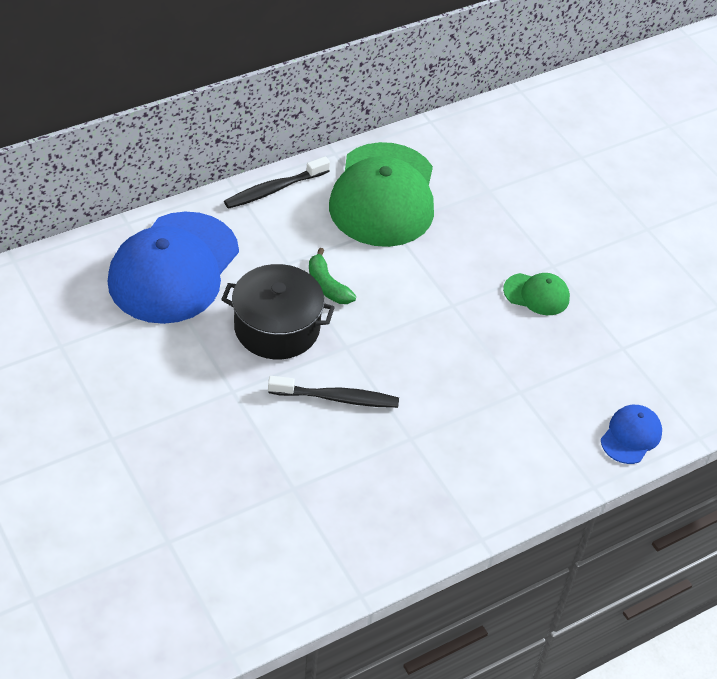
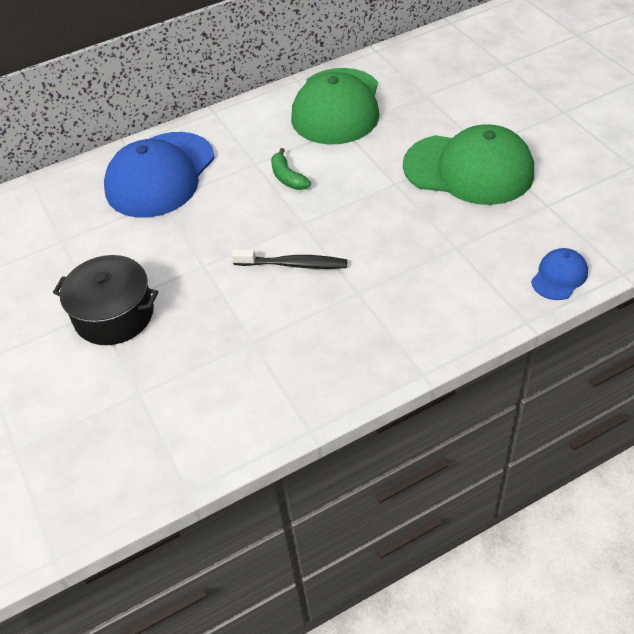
camera: 10 degrees right, 0 degrees up
black pot [221,264,335,359] -> black pot moved to [53,255,158,345]
black toothbrush [224,156,330,209] -> none
green cap [503,273,570,315] -> green cap [403,124,534,205], size x2.24

